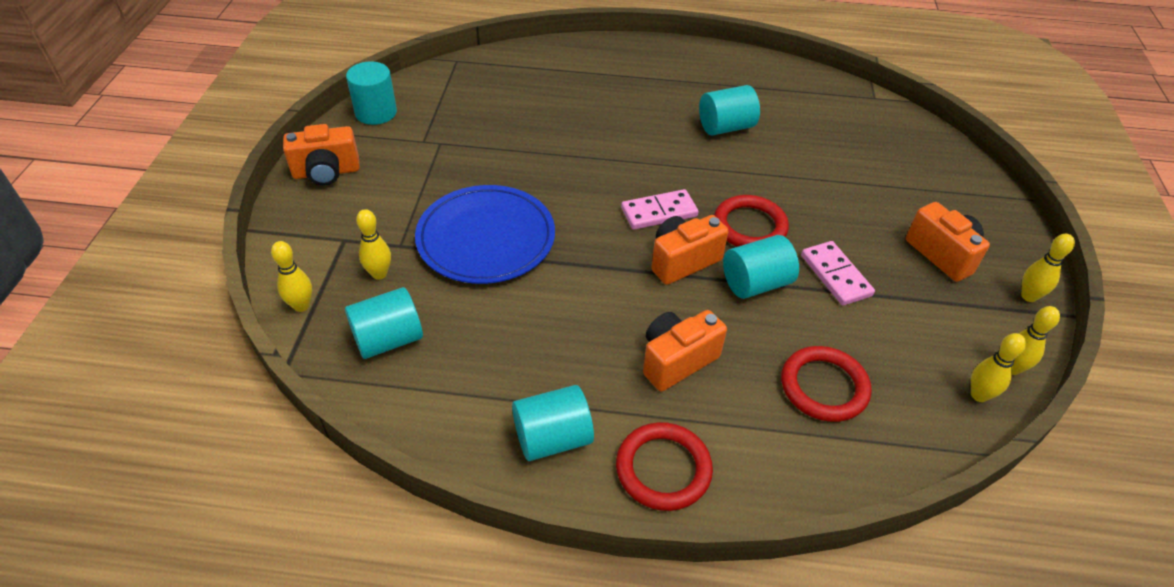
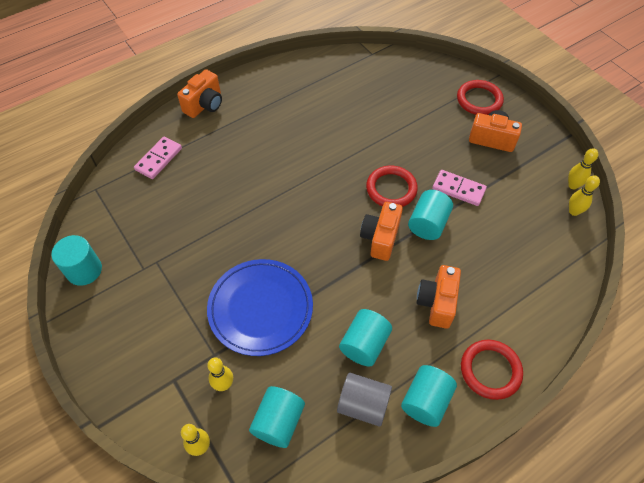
camera: 40 degrees left, 10 degrees up
orange camera [283,124,360,185] -> orange camera moved to [177,69,222,118]
pink domino [621,189,698,230] -> pink domino moved to [134,137,182,179]
turquoise cylinder [699,85,760,136] -> turquoise cylinder moved to [339,309,392,367]
red ring [781,346,872,422] -> red ring moved to [457,80,504,115]
yellow bowling pin [1021,234,1075,302] -> none
none -> grey cylinder [337,373,392,427]

